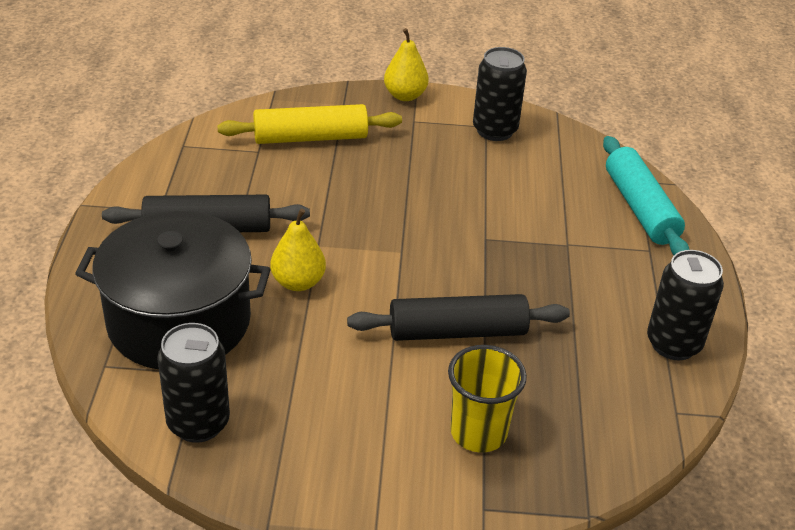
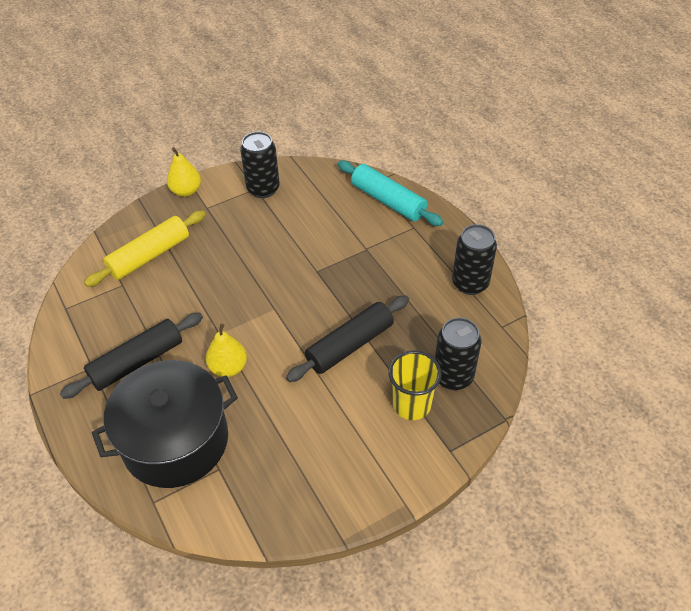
camera: 30 degrees left, 10 degrees up
black can [157,323,230,443] -> black can moved to [435,317,481,390]

